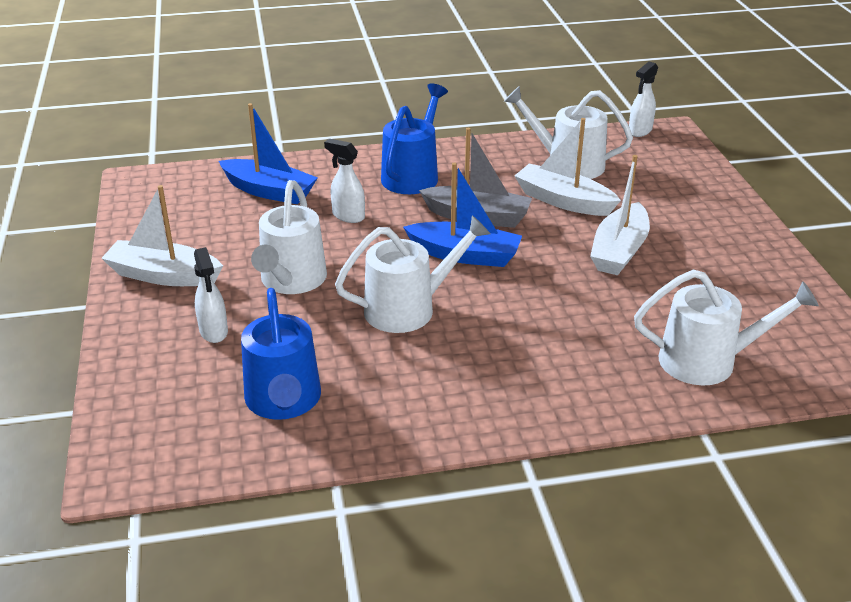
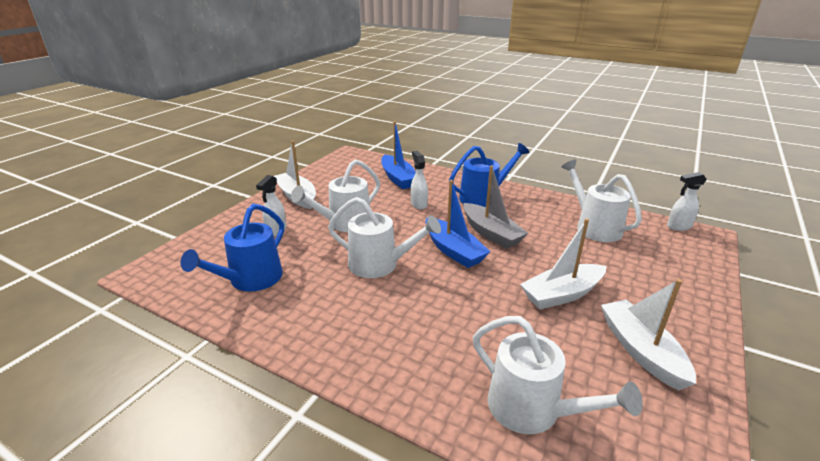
camera: 40 degrees right, 5 degrees down
white boat [514,118,621,216] -> white boat moved to [601,279,696,390]

